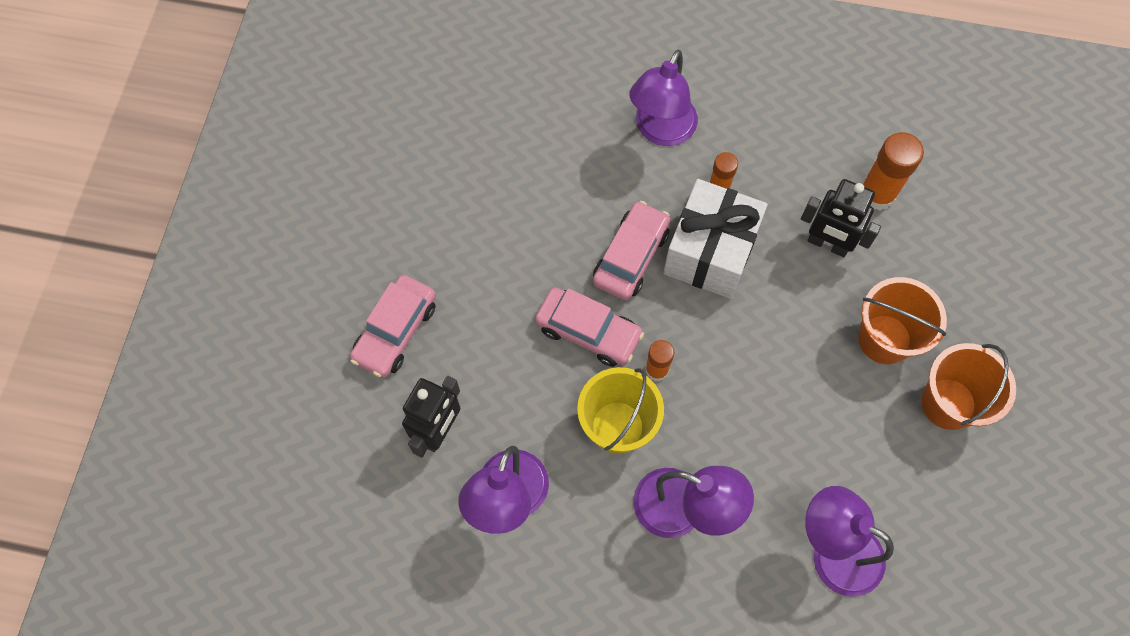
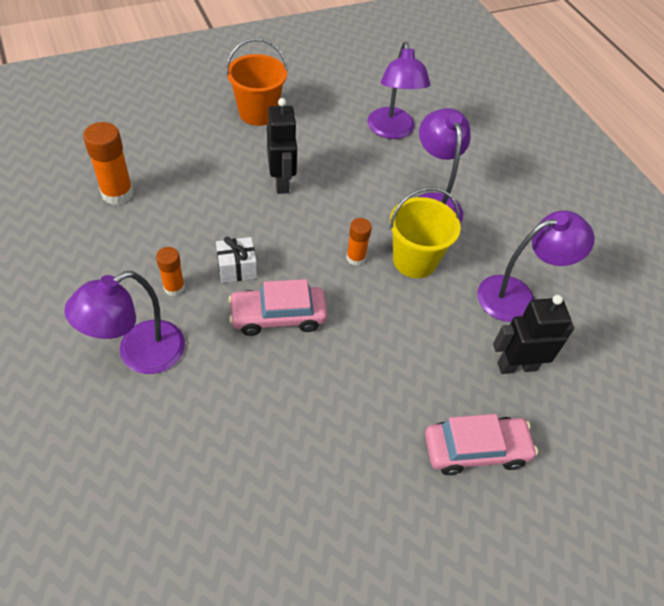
camera: 130 degrees left, 15 degrees down
pink car [535,287,644,367] -> none
purple lamp [629,50,698,146] -> purple lamp turned 150 degrees clockwise [64,271,185,374]
white gift [663,179,768,299] -> white gift [216,236,257,283], size x0.49
black robot [801,179,881,257] -> black robot moved to [267,98,297,194]
orange bucket [858,277,947,364] -> none

